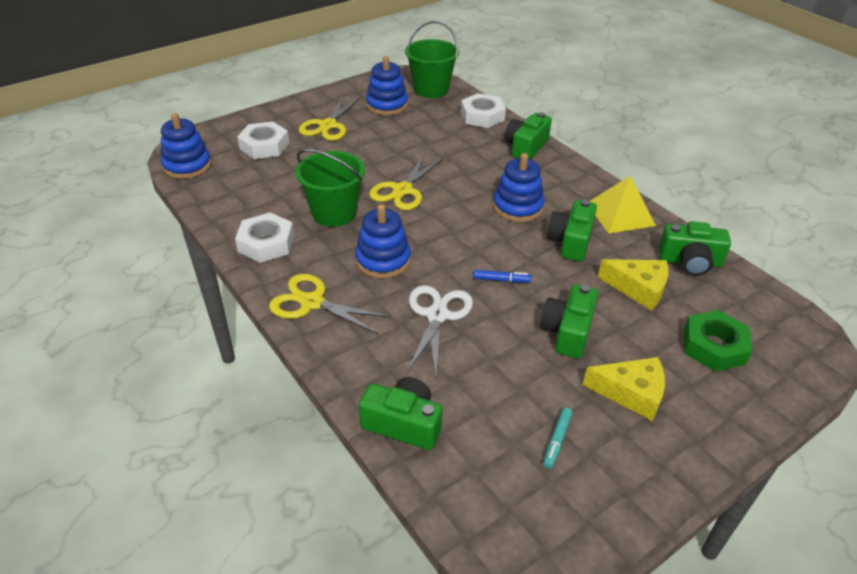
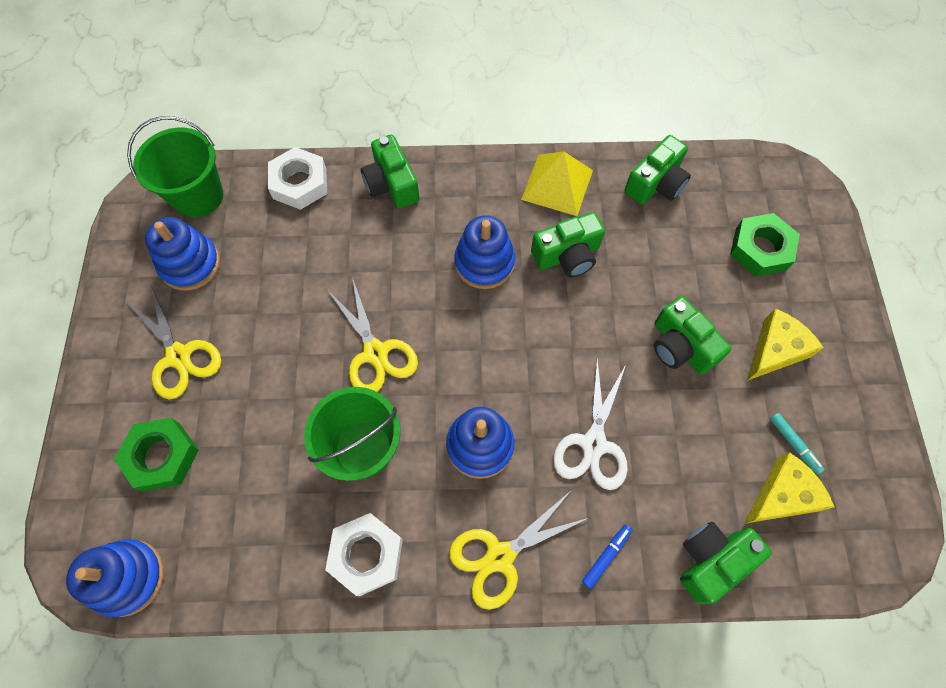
camera: 55 degrees left, 25 degrees up
white nut [237,121,289,159] -> green nut [114,418,199,492]
white scissors [407,285,473,376] -> white scissors turned 120 degrees counterclockwise [553,359,628,490]
blue marker [473,270,532,283] -> blue marker moved to [582,525,632,589]
green camera [547,199,597,262] -> green camera turned 75 degrees counterclockwise [531,212,605,277]
yellow cheese [598,259,668,311] -> yellow cheese moved to [744,452,834,524]

